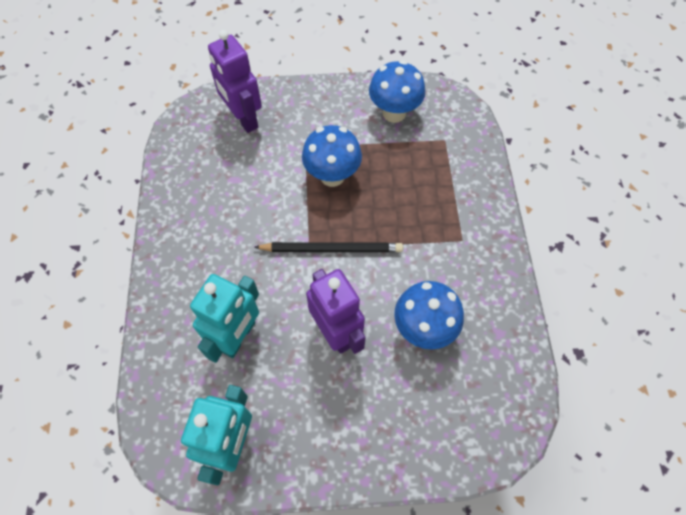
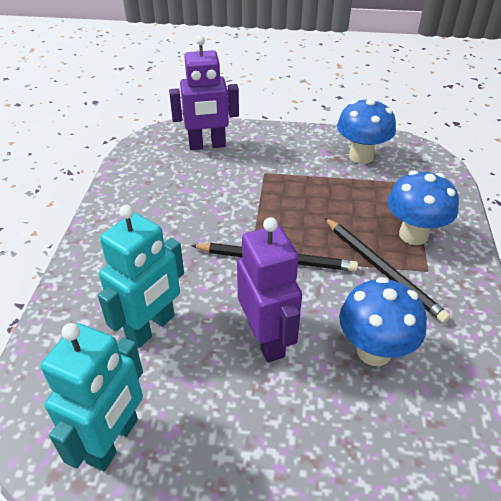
camera: 10 degrees right, 20 degrees down
purple robot [208,30,262,133] -> purple robot turned 75 degrees counterclockwise [169,35,239,150]
blue mushroom [302,125,362,187] -> blue mushroom moved to [387,170,459,245]
none -> black pencil [325,218,450,323]

